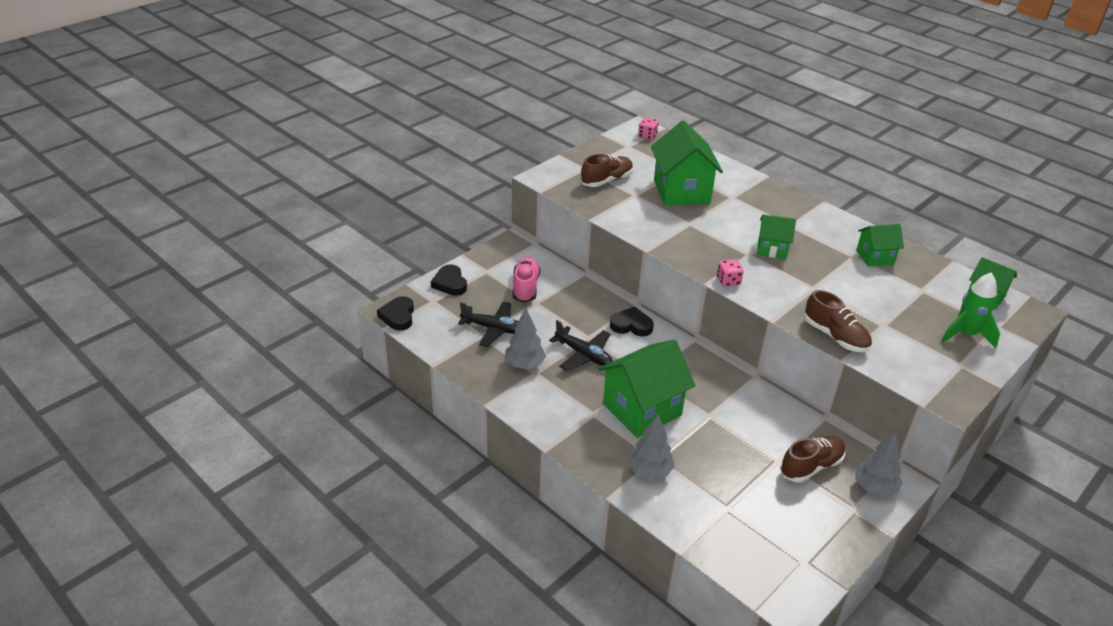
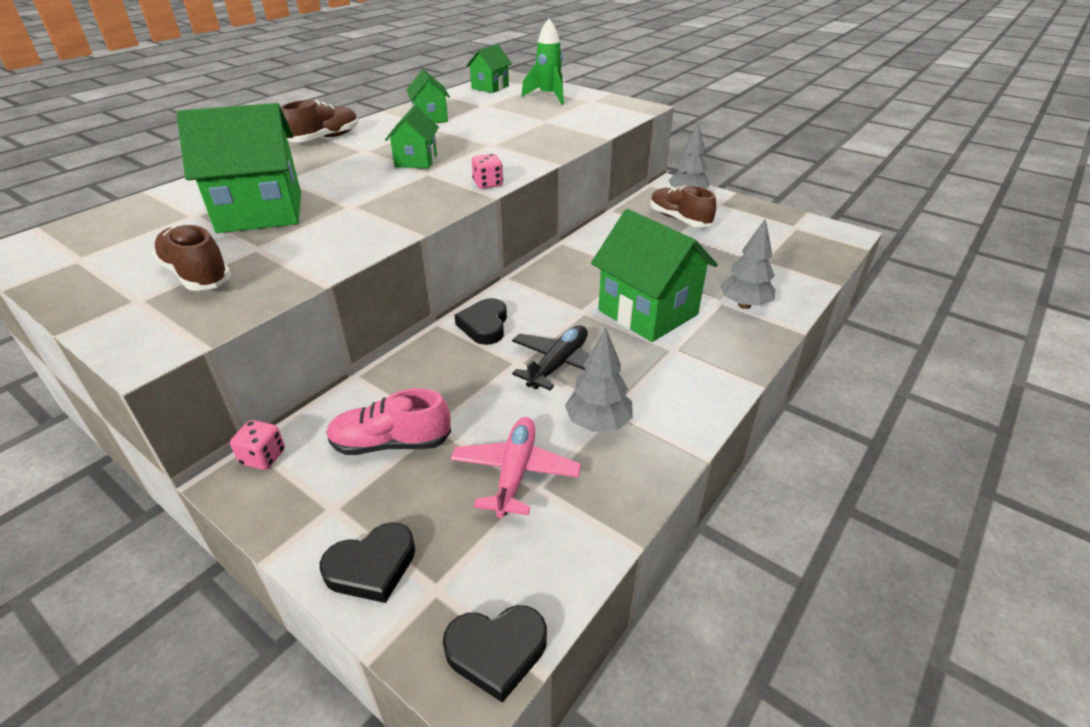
camera: 95 degrees left, 0 degrees up
black plane [458,302,518,347] -> pink plane [451,417,581,518]
pink dice [638,117,658,140] -> pink dice moved to [230,420,285,470]
brown shoe [804,290,872,352] -> brown shoe moved to [281,100,359,142]

